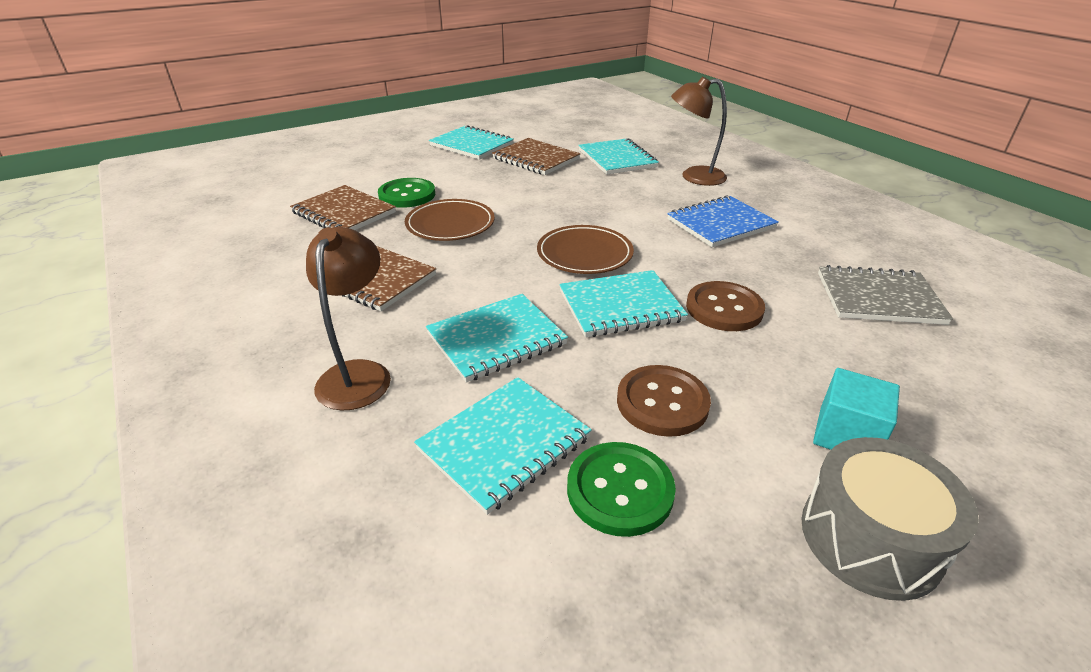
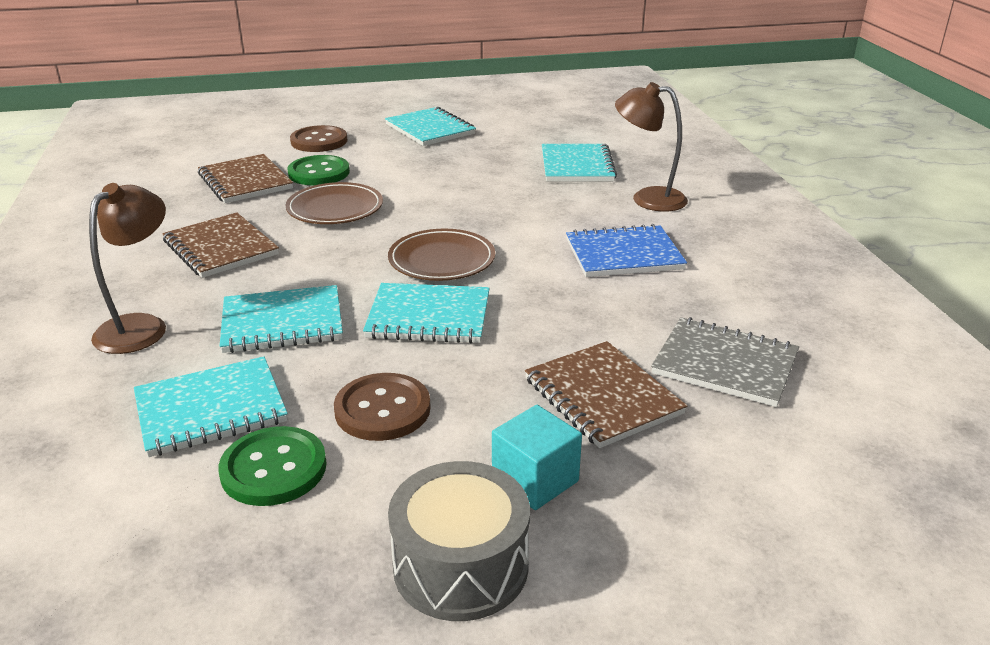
camera: 20 degrees right, 5 degrees down
brown notebook [492,138,581,175] -> brown notebook moved to [525,341,687,448]
brown button [686,281,765,331] -> brown button moved to [290,125,347,152]

